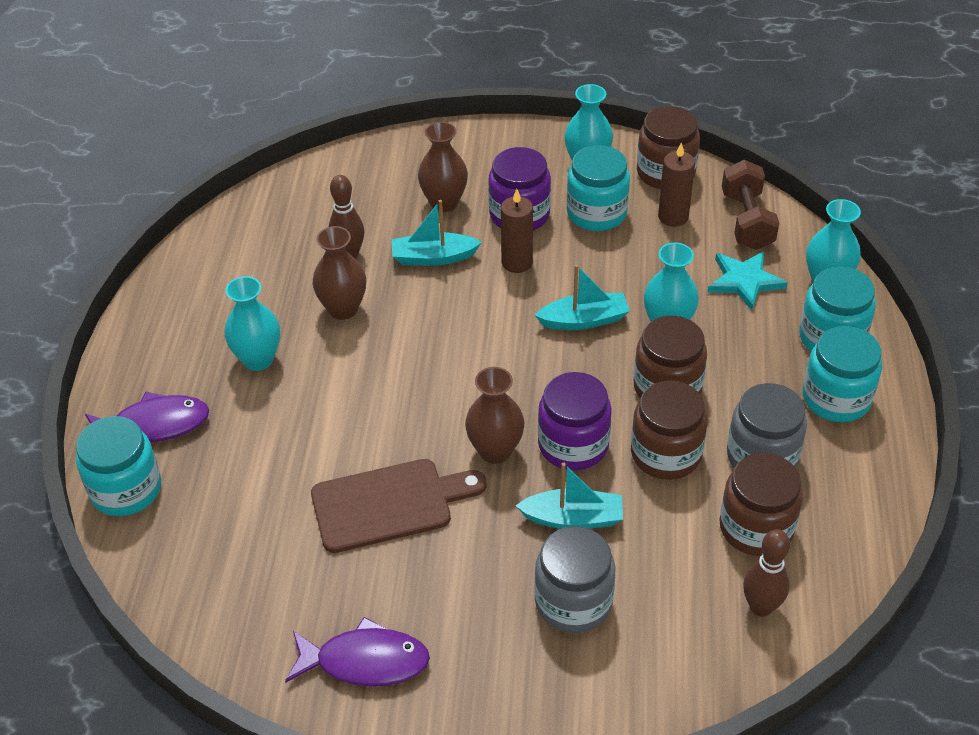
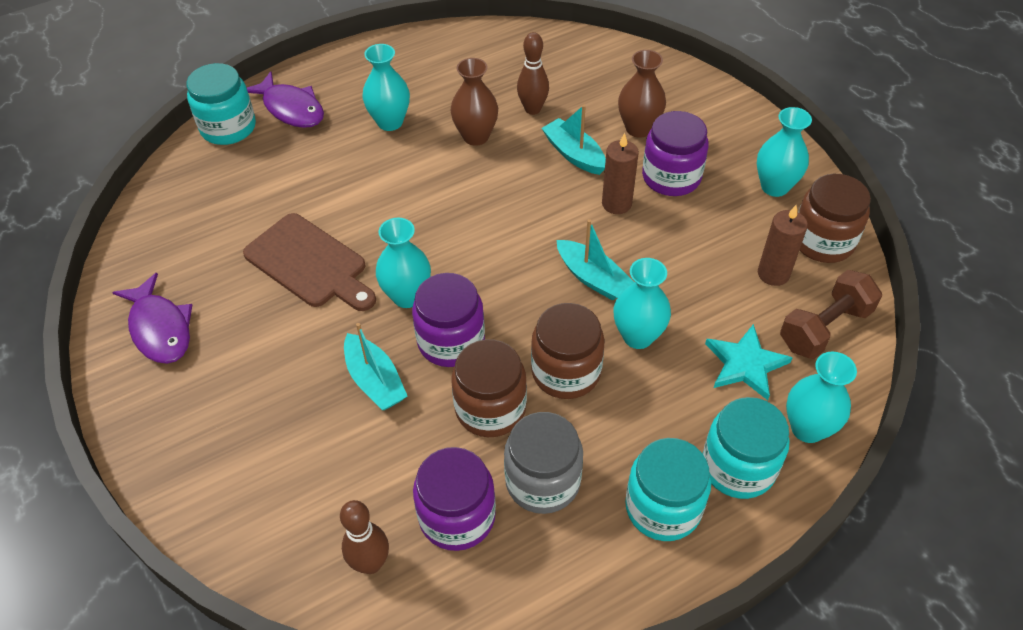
camera: 55 degrees right, 5 degrees up
brown vase [465,367,524,464] -> turquoise vase [376,218,431,308]
grey jar [534,526,616,633] -> none
turquoise jar [566,145,630,231] -> none
brown jar [719,453,803,556] -> purple jar [413,447,496,551]

